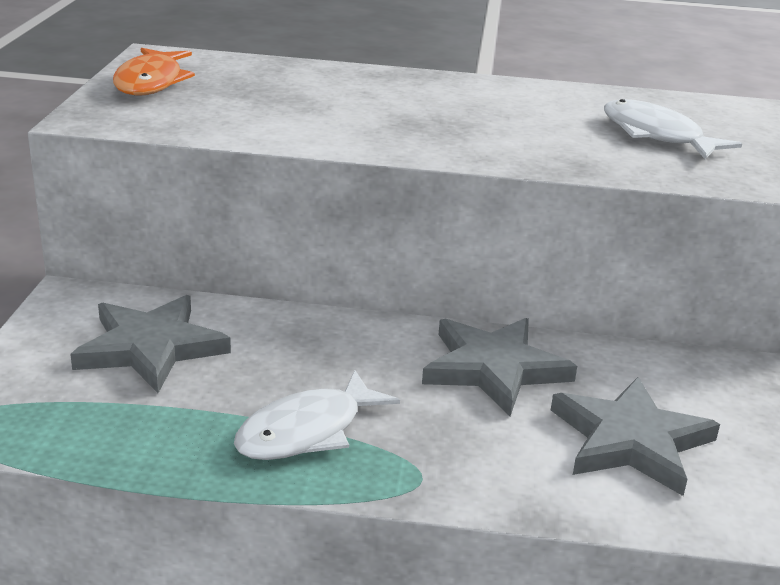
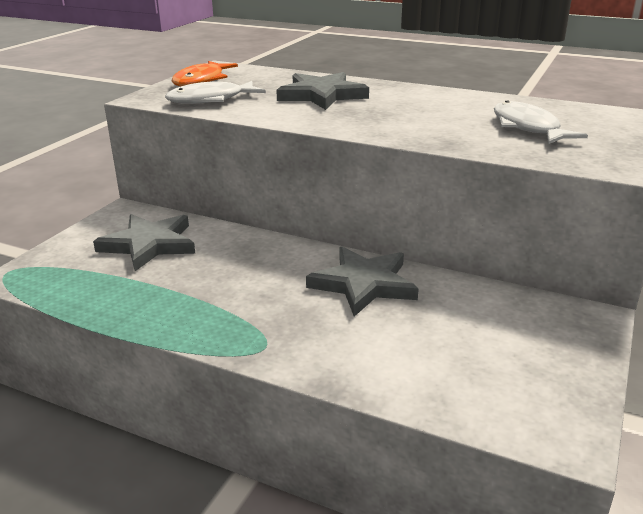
camera: 20 degrees right, 0 degrees up
white fish [234,370,400,460] -> white fish moved to [165,81,266,104]
grey star [551,377,720,496] -> grey star moved to [276,72,369,110]

